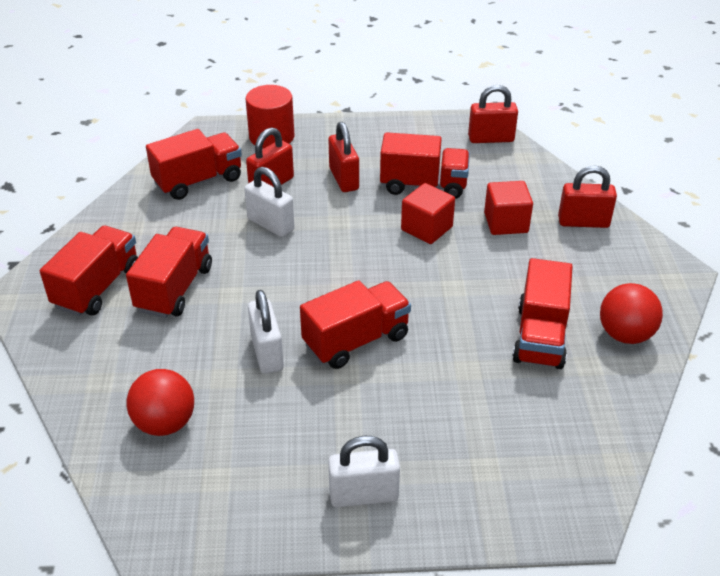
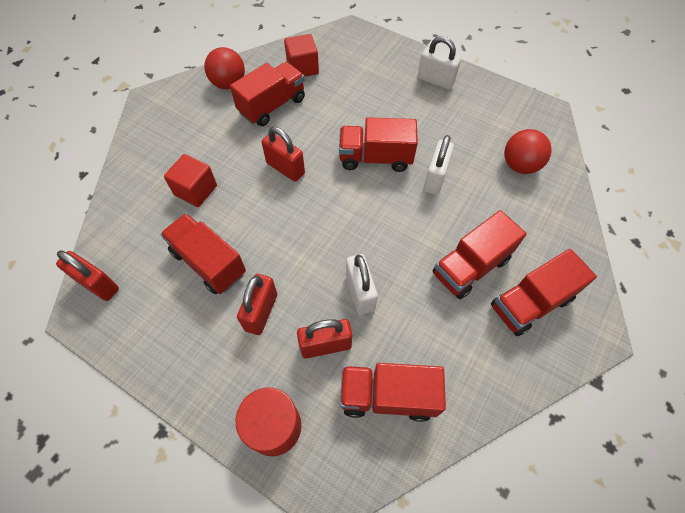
camera: 145 degrees left, 20 degrees up
red cube [401,183,455,244] -> red cube moved to [284,34,319,77]
red padlock [558,166,617,228] -> red padlock moved to [262,127,305,182]

